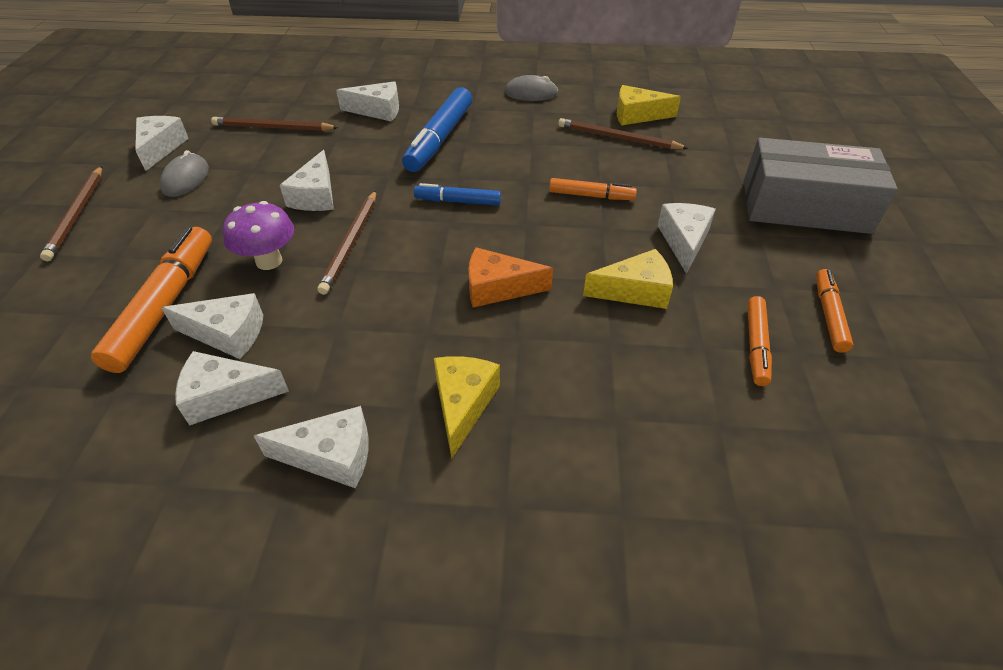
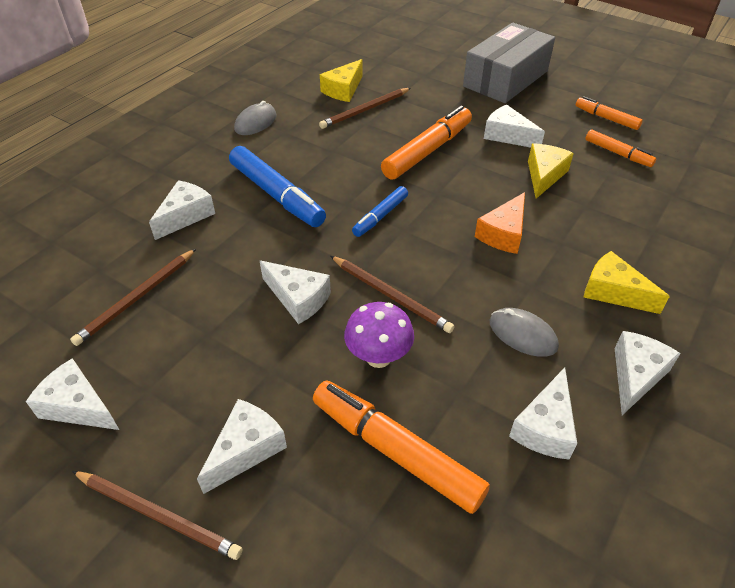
camera: 60 degrees left, 0 degrees up
grey mouse [160,150,209,197] -> grey mouse moved to [490,308,559,357]
white cheese [161,293,263,359] -> white cheese moved to [197,399,287,494]
orange marker [549,178,637,200] -> orange marker [381,106,472,180], size x1.78

